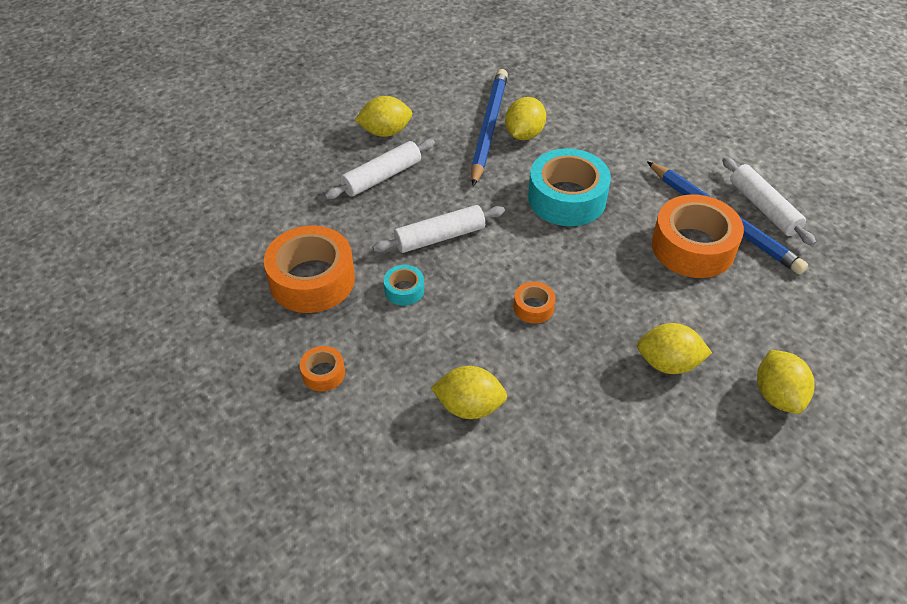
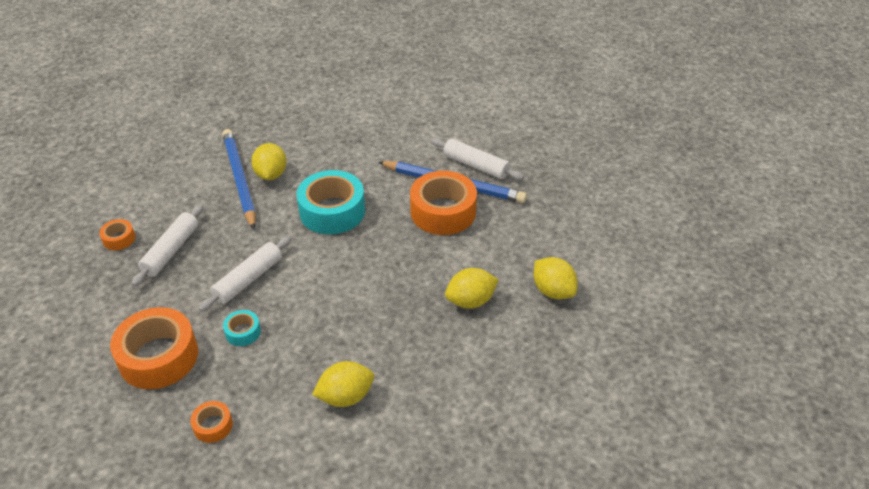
camera: 30 degrees left, 5 degrees down
yellow lemon [355,96,412,137] -> none
orange tape [514,282,556,323] -> orange tape moved to [99,219,135,250]

